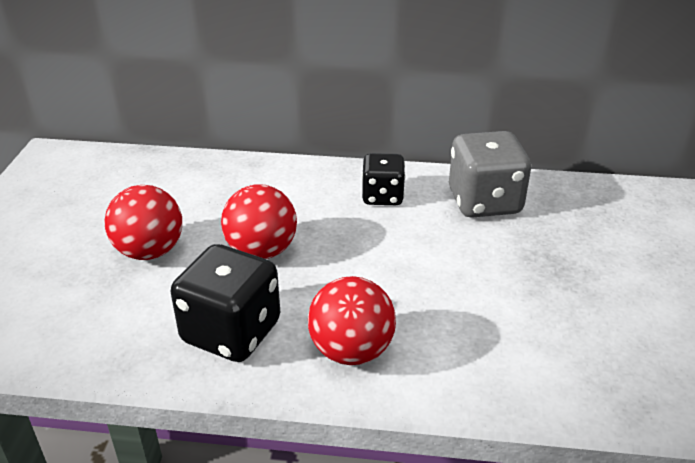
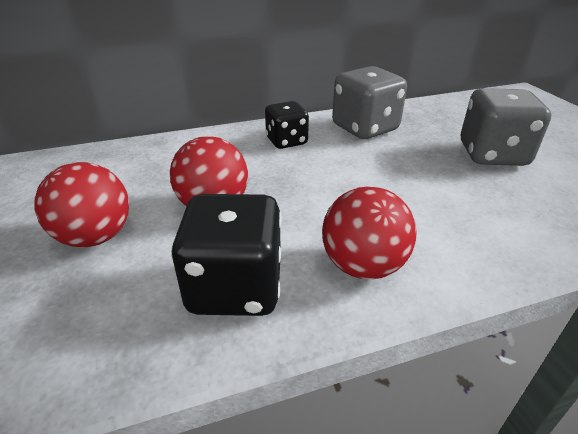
camera: 25 degrees left, 0 degrees up
none -> grey dice [461,88,551,166]

